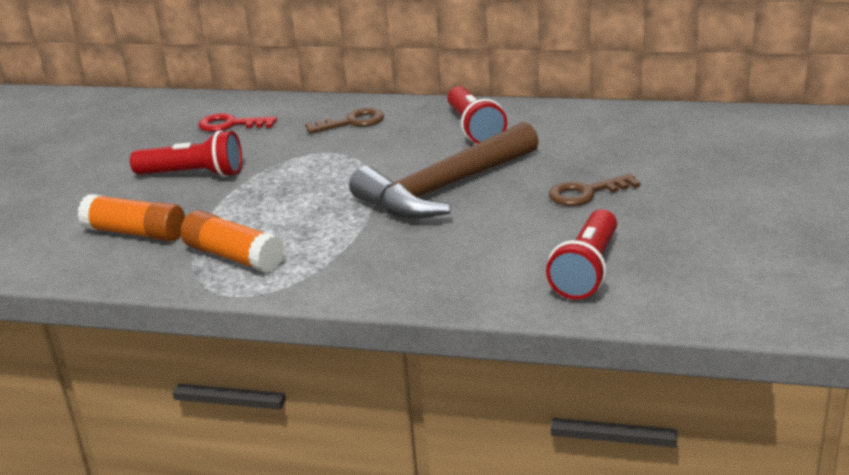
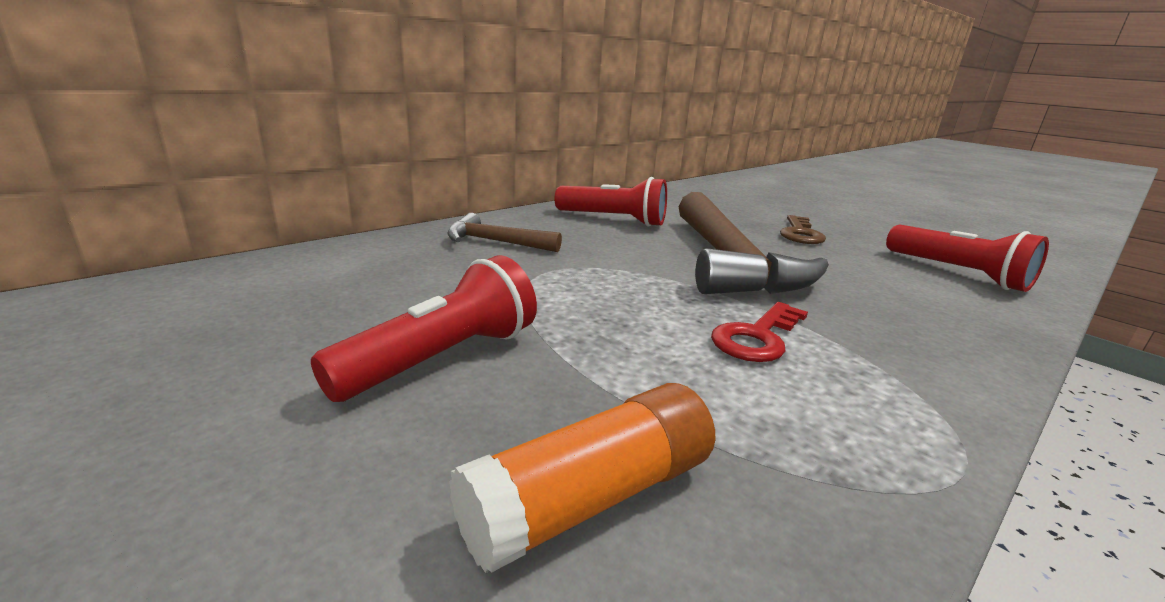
camera: 60 degrees left, 5 degrees down
orange glue stick [180,210,285,273] -> none
red key [198,113,277,132] -> red key moved to [711,302,808,362]
brown key [305,108,384,134] -> brown hammer [447,213,562,252]

